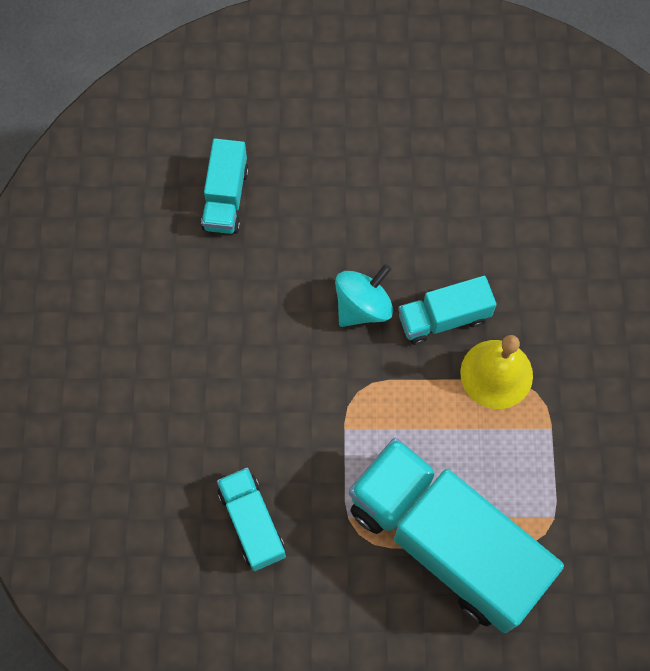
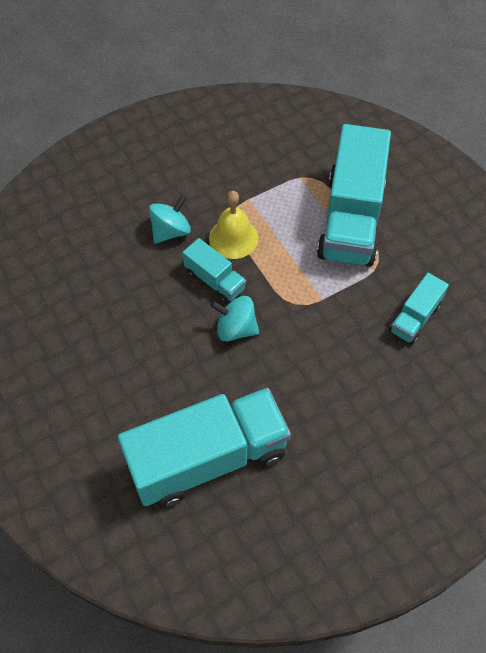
camera: 120 degrees left, 10 degrees down
turquoise truck [201,139,249,234] -> turquoise truck [118,388,291,508], size x2.10
none -> turquoise spinning top [149,195,191,244]

